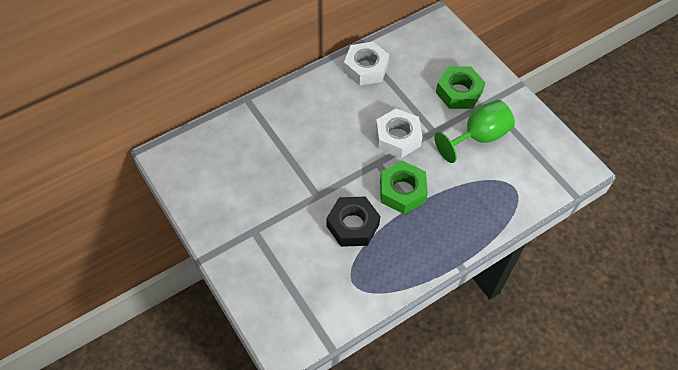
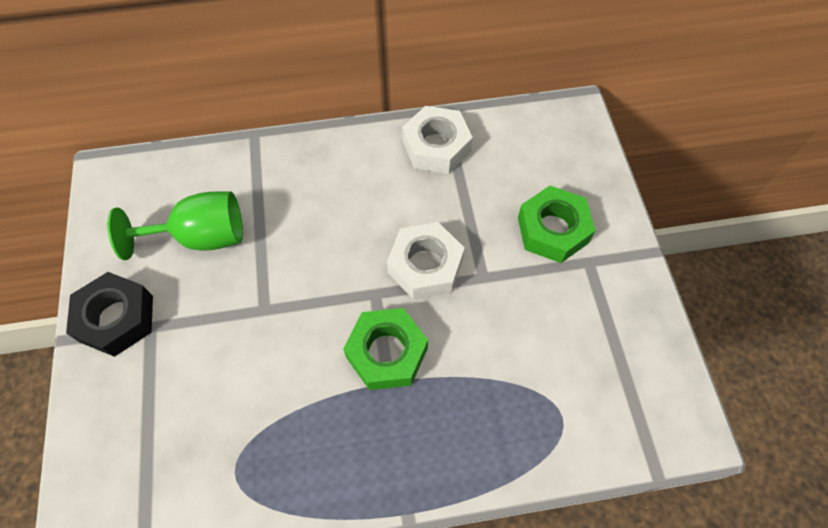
camera: 25 degrees right, 5 degrees up
black nut [327,196,380,247] -> black nut moved to [66,272,153,357]
green goblet [434,100,515,163] -> green goblet moved to [107,192,243,260]

